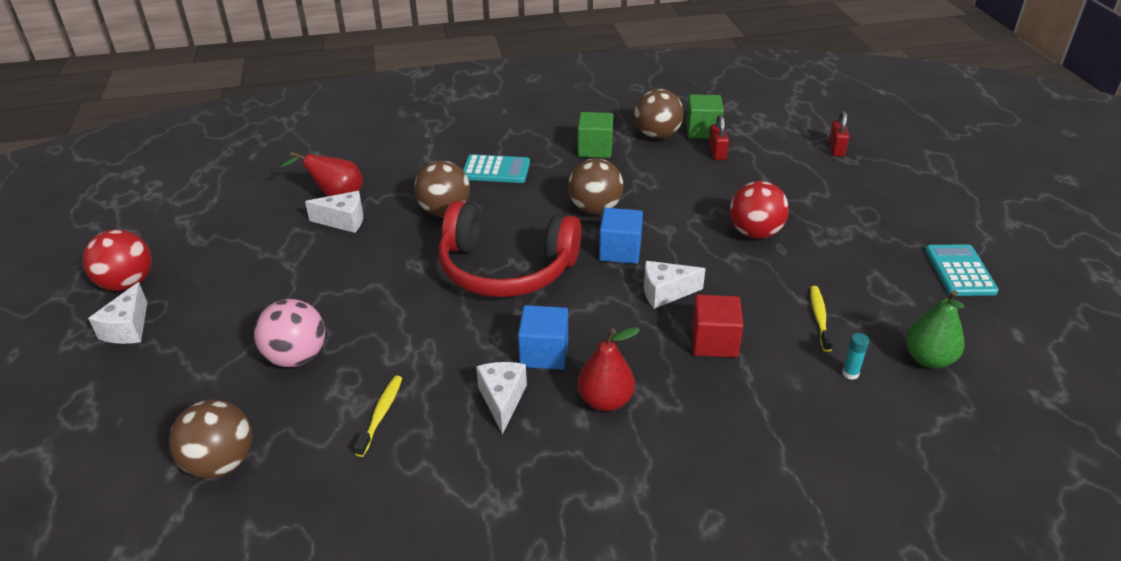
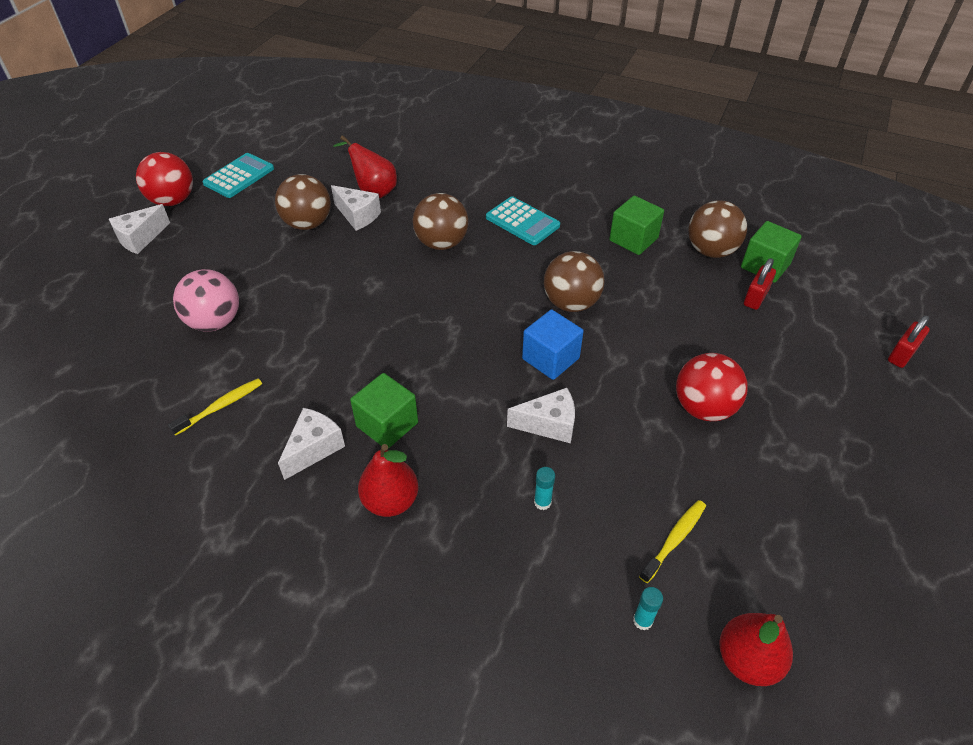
camera: 35 degrees right, 10 degrees up
brown ball [169,399,252,478] -> brown ball moved to [275,174,331,230]
red headphones [439,201,582,297] -> none
blue cube [518,305,568,370] -> green cube [350,373,418,449]
white cheese [644,261,706,309] -> white cheese turned 150 degrees clockwise [507,388,575,443]
red cube [692,295,744,358] -> turquoise glue stick [534,467,555,510]
green pear [905,290,964,368] -> red pear [719,613,793,686]
turquoise calculator [925,244,999,296] -> turquoise calculator moved to [202,153,274,198]

